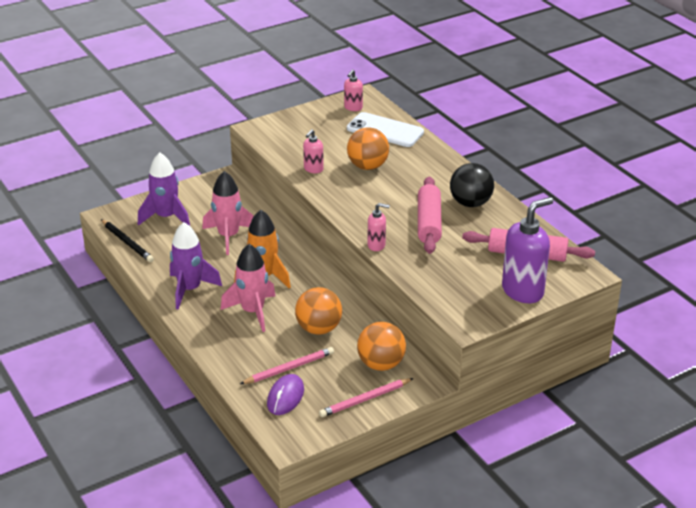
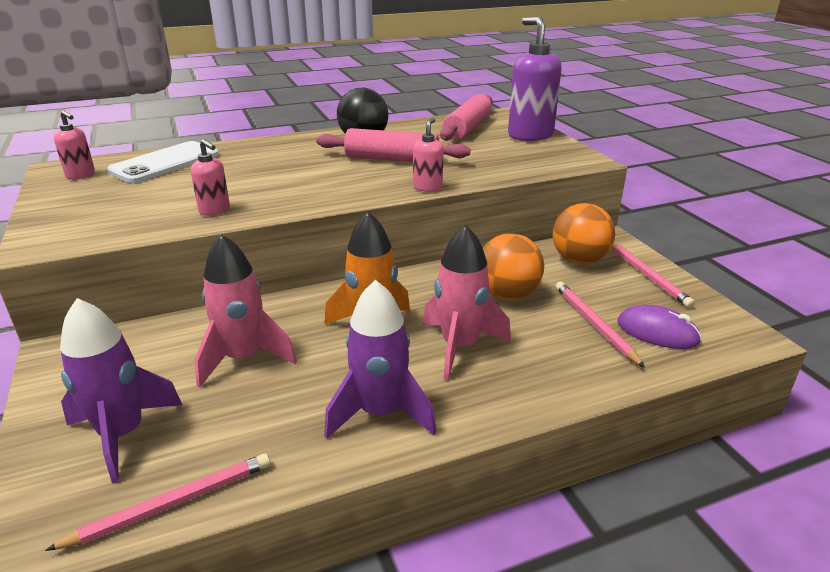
camera: 80 degrees left, 5 degrees down
black pencil [101,219,154,262] -> pink pencil [45,453,270,551]
orange ball [347,127,389,170] -> none

